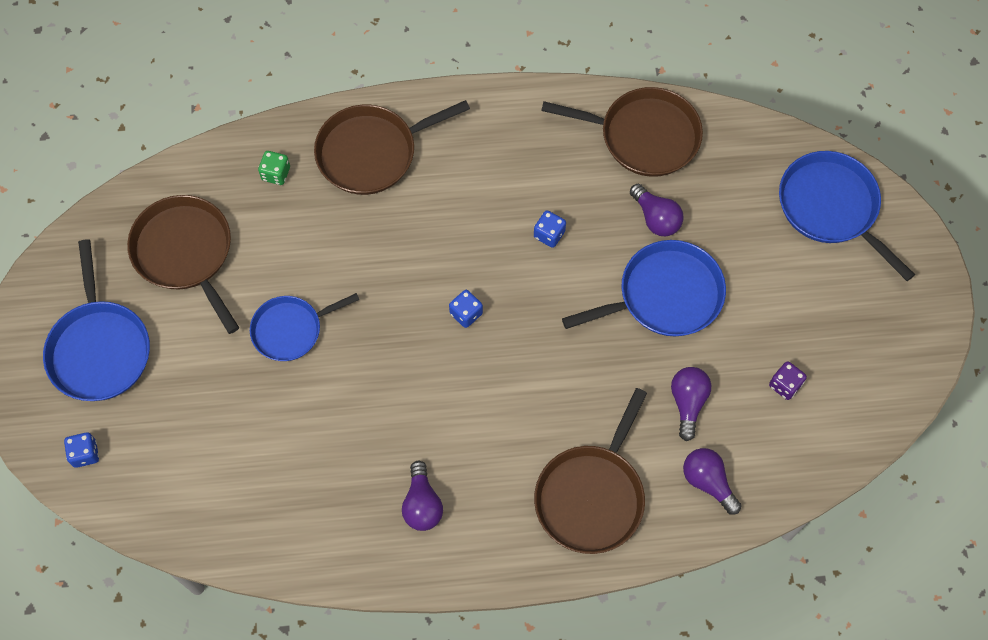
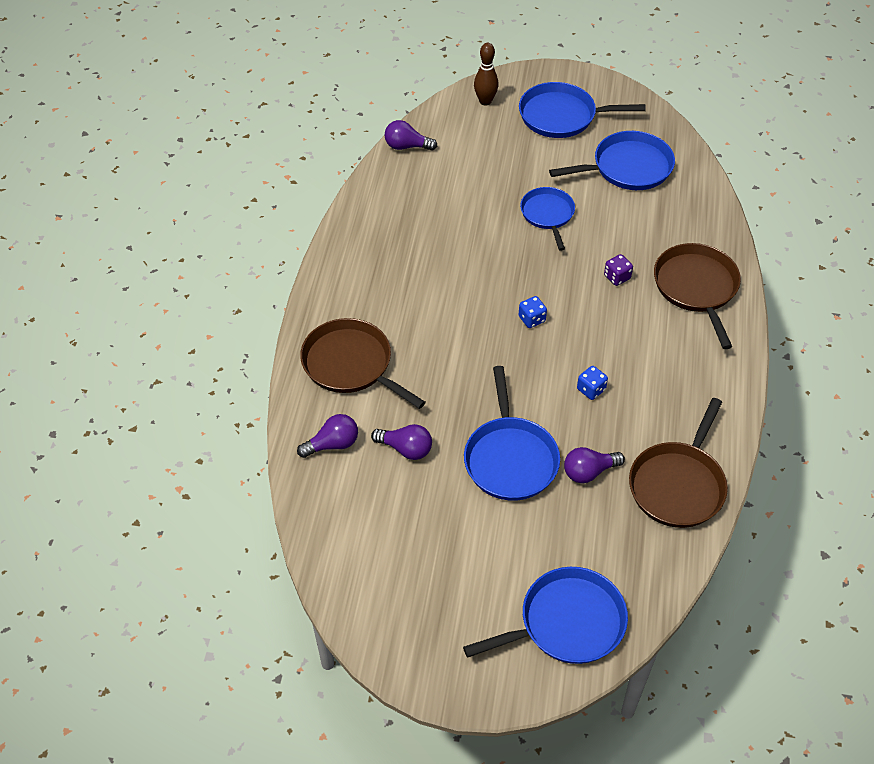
camera: 105 degrees right, 15 degrees down
blue dice [64,432,99,468] -> brown bowling pin [474,43,499,106]
brown pan [127,195,239,334] -> blue pan [549,131,675,190]
green dice [258,151,290,185] -> none
purple light bulb [402,461,443,531] -> purple light bulb moved to [385,120,437,151]
purple dice [769,361,807,400] -> purple dice moved to [604,254,633,286]

